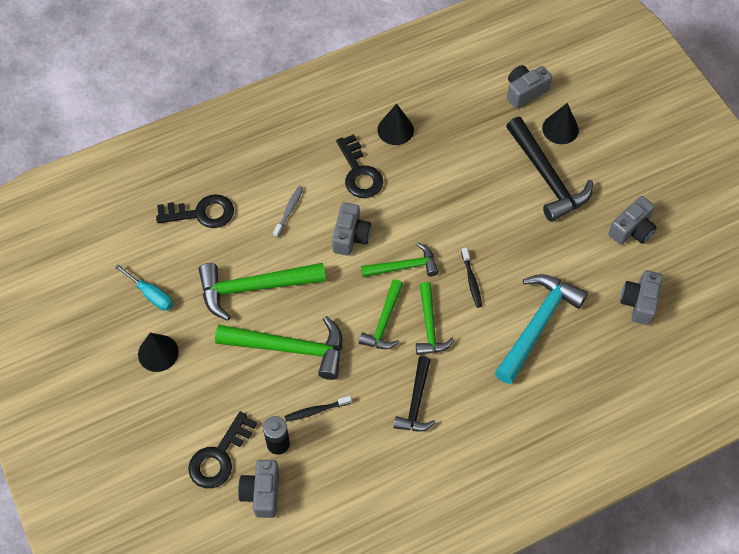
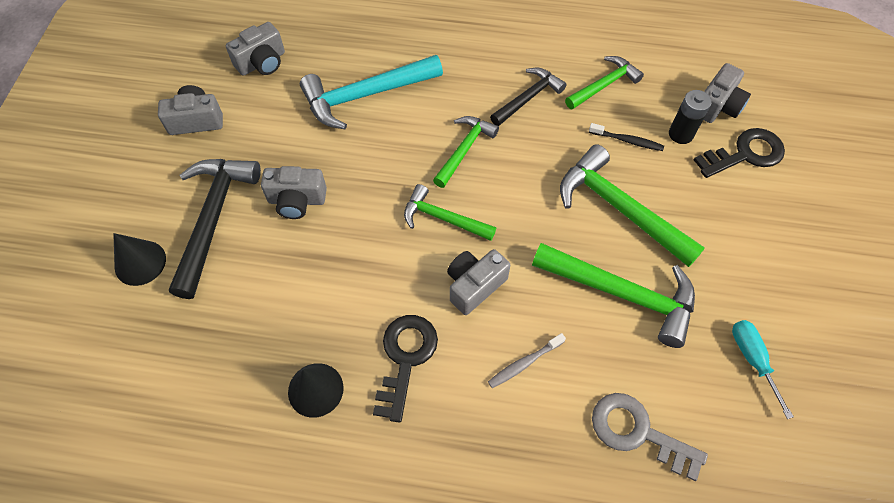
camera: 145 degrees left, 0 degrees up
black cone [138,333,179,372] -> none
black key [156,194,234,228] -> grey key [592,393,708,481]
green hammer [359,279,403,349] -> green hammer moved to [565,56,644,110]
black toothbrush [461,248,482,308] -> none
grey camera [507,65,552,109] -> grey camera moved to [261,166,327,219]

